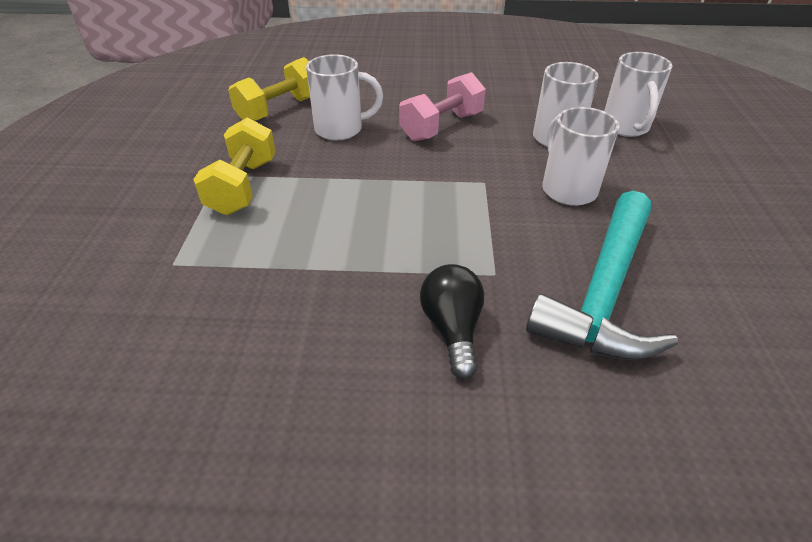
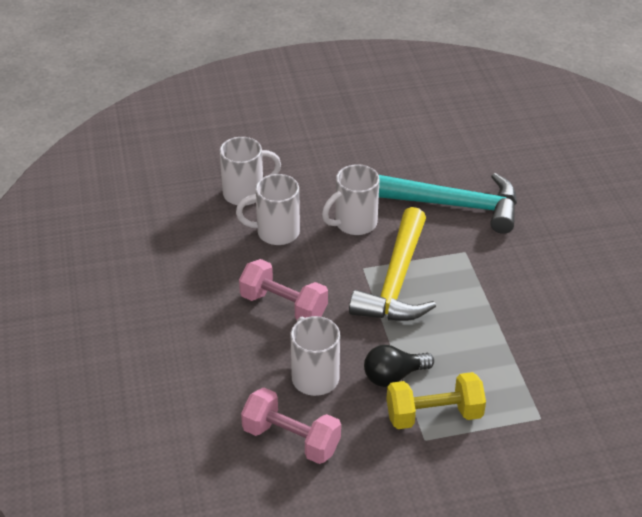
camera: 105 degrees left, 0 degrees up
yellow dumbbell [228,57,310,121] -> pink dumbbell [241,388,341,464]
black light bulb [420,264,484,379] -> black light bulb moved to [364,345,434,387]
none -> yellow hammer [349,207,436,321]

